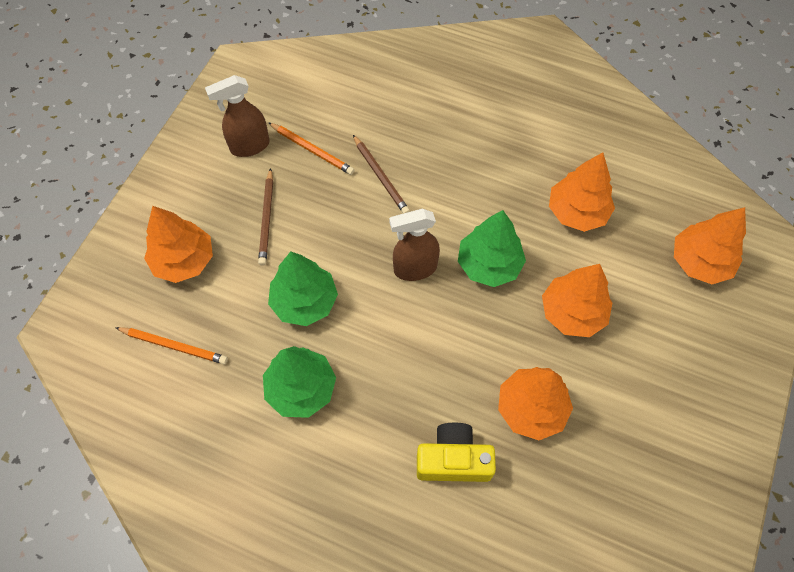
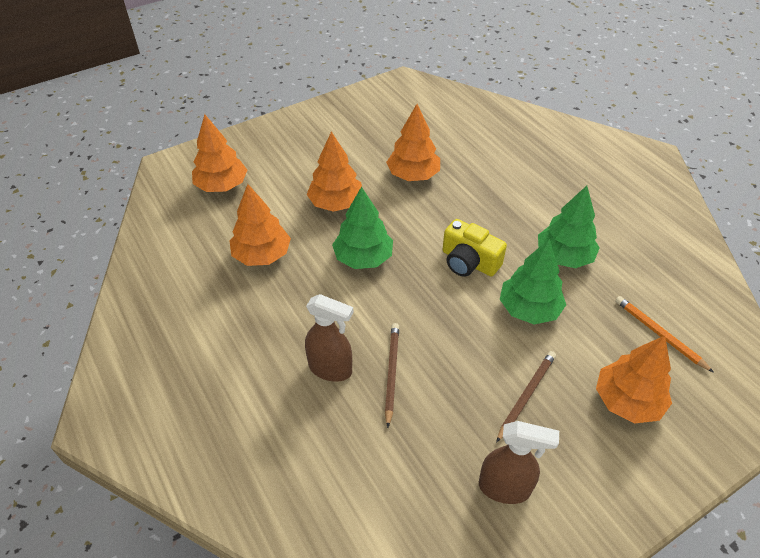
camera: 145 degrees left, 15 degrees down
orange pencil [268,122,354,175] -> none
brown spray bottle [389,209,440,281] -> brown spray bottle moved to [305,294,353,382]
yellow camera [417,423,496,482] -> yellow camera moved to [443,219,507,277]

